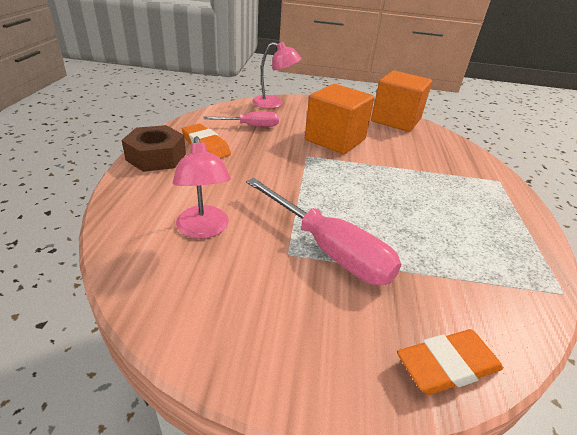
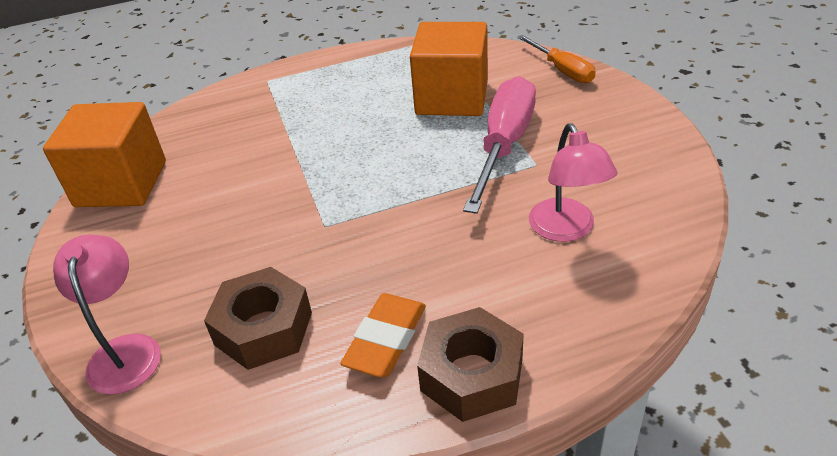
camera: 110 degrees left, 5 degrees up
pink lamp [173,136,231,239] -> pink lamp turned 120 degrees clockwise [529,123,617,242]
pink screwdriver [203,112,279,127] -> brown nut [204,267,312,370]
orange cube [305,84,374,154] -> orange cube moved to [410,22,488,116]
orange eraser [397,329,503,395] -> orange screwdriver [518,35,596,83]

